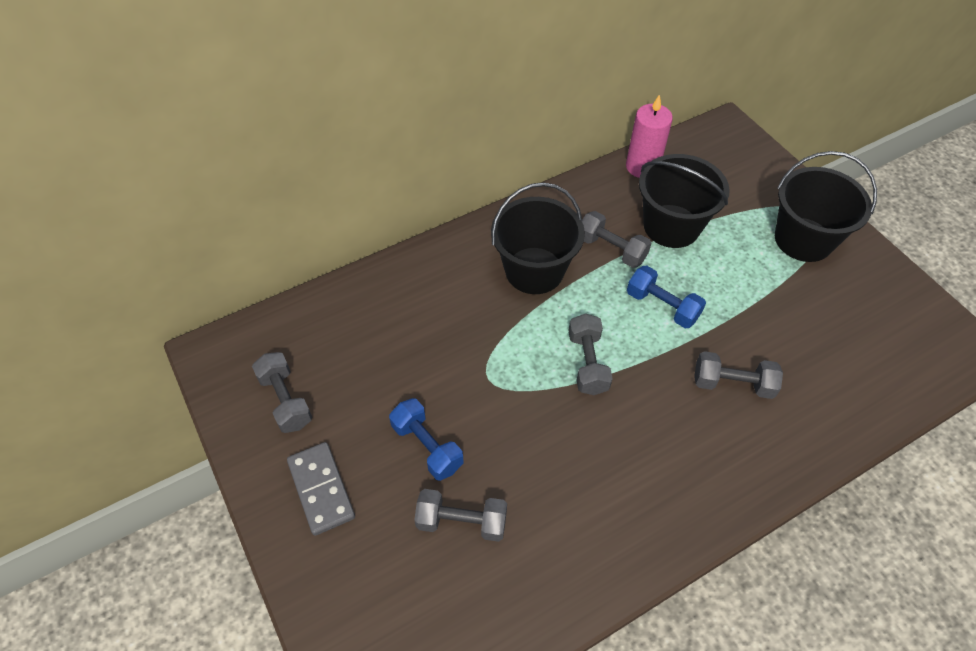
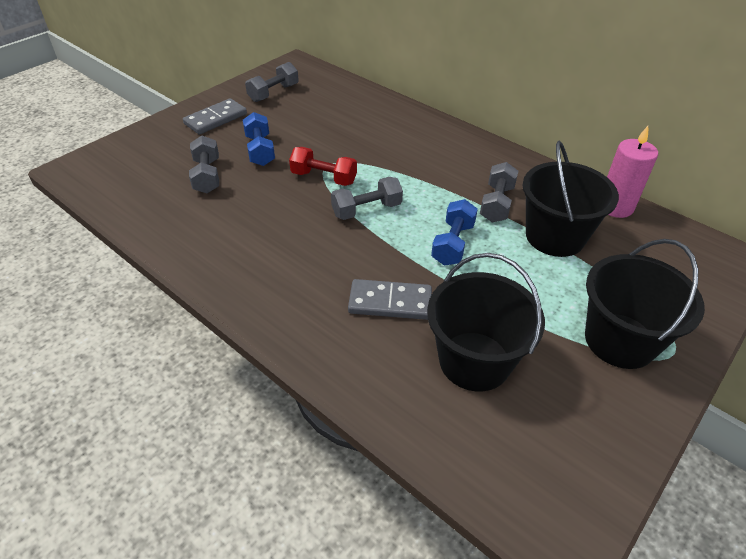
camera: 70 degrees right, 10 degrees down
blue dumbbell [389,398,464,481] -> blue dumbbell turned 45 degrees counterclockwise [243,112,275,166]
black bucket [491,182,585,294] -> black bucket moved to [427,253,545,391]
grey dumbbell [694,351,783,399] -> grey domino [348,279,432,320]
none -> red dumbbell [289,147,357,186]

